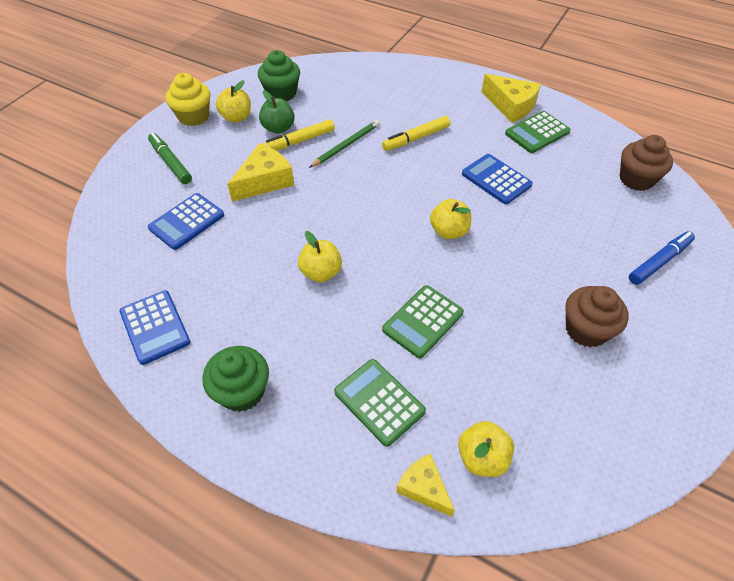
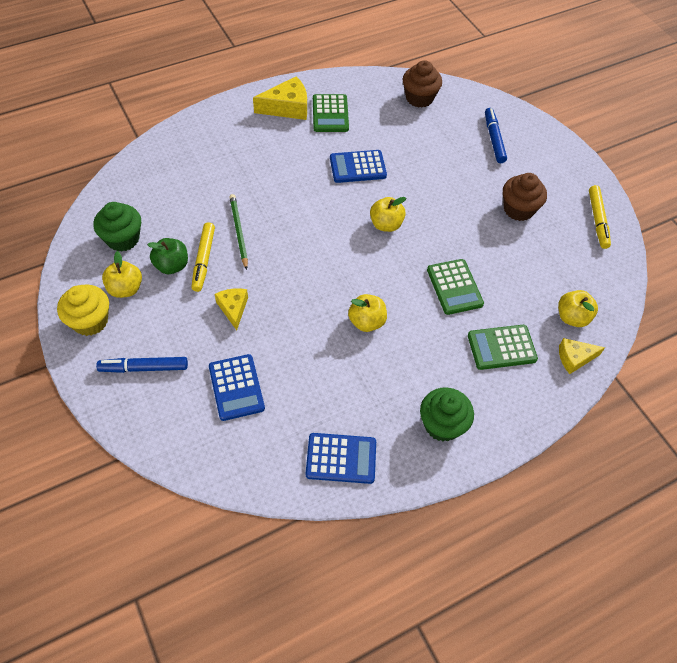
camera: 60 degrees left, 5 degrees up
green marker [148,133,192,184] -> blue marker [96,357,188,373]
yellow cheese [227,144,294,202] -> yellow cheese [215,288,248,330], size x0.63
yellow marker [382,116,451,151] -> yellow marker moved to [589,185,611,249]

